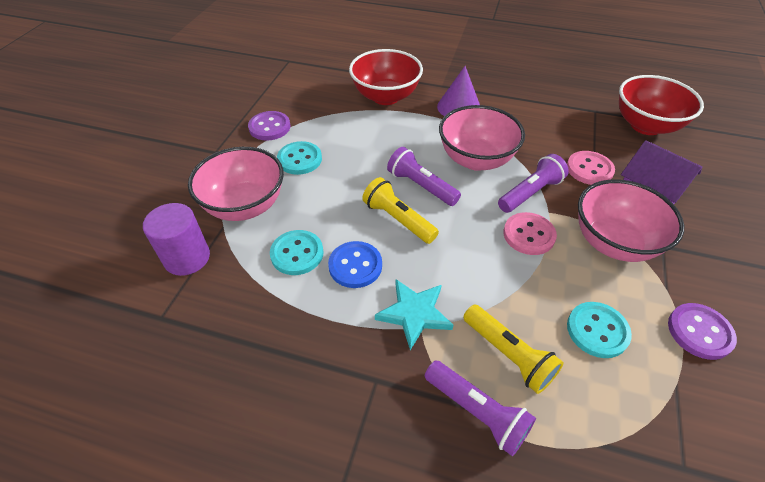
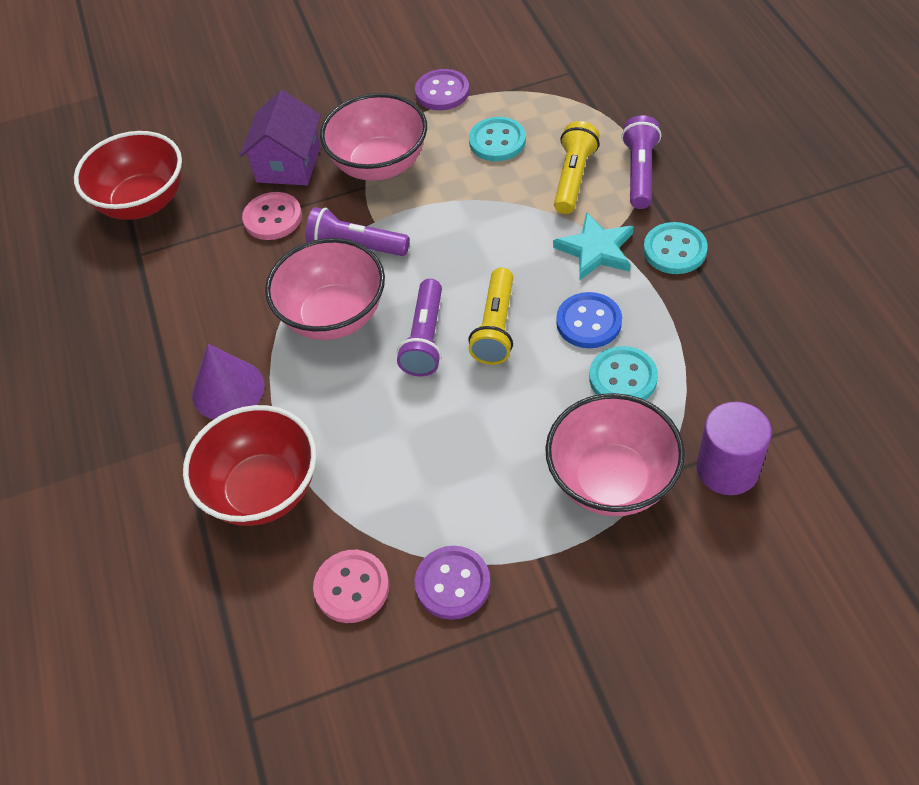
camera: 120 degrees left, 5 degrees up
turquoise button [277,141,322,175] -> turquoise button moved to [643,222,708,274]
pink button [503,212,557,255] -> pink button moved to [313,550,389,623]

